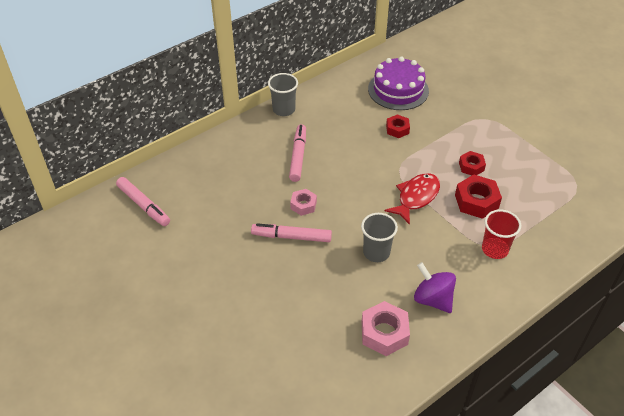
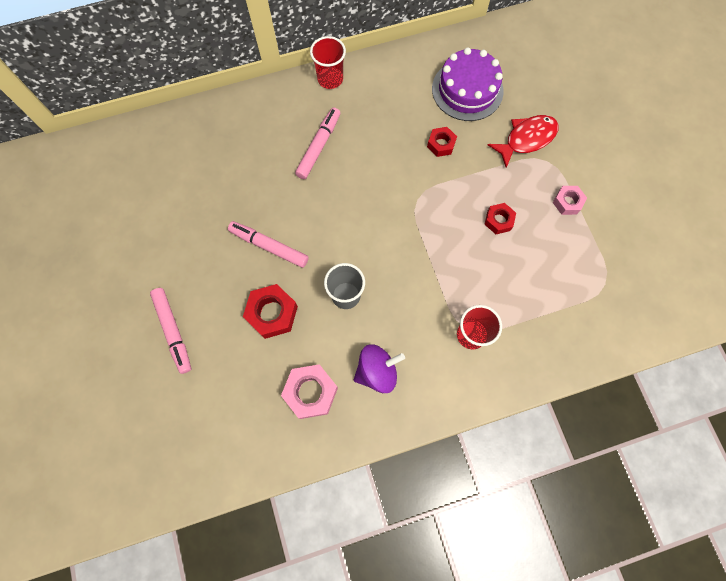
camera: 20 degrees right, 25 degrees up
pink marker [116,177,170,226] -> pink marker moved to [150,288,191,374]
grey cup [268,73,298,116] -> red cup [310,36,346,89]
pink nut [290,189,317,216] -> pink nut moved to [553,186,587,215]
red fish [385,173,440,225] -> red fish moved to [488,115,559,168]
purple spinning top [414,262,456,313] -> purple spinning top turned 90 degrees clockwise [354,344,405,393]
red nut [455,174,502,219] -> red nut moved to [243,284,298,339]

